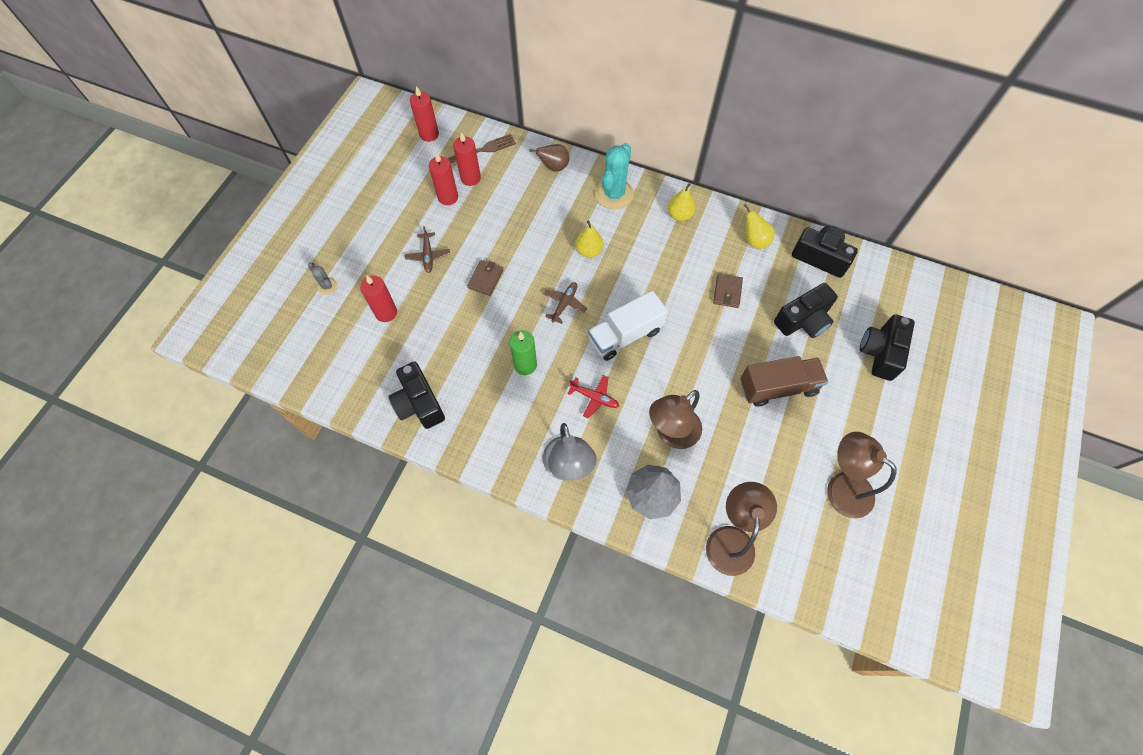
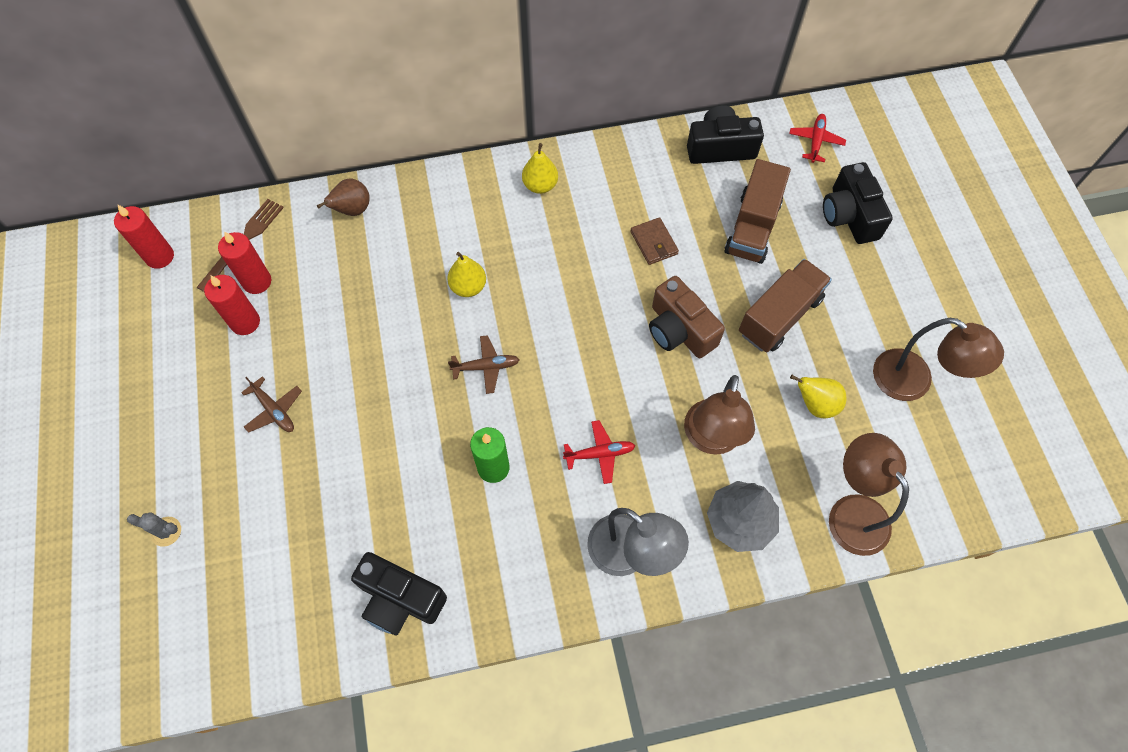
camera: 35 degrees left, 0 degrees up
red candle [360,276,397,322] -> none
brown wallet [467,260,504,296] -> none
brown plane [544,282,587,324] -> brown plane turned 90 degrees clockwise [448,335,520,394]
white truck [588,291,668,361] -> none
turquoise cactus [595,143,634,209] -> none
yellow pear [744,204,775,249] -> yellow pear moved to [790,375,847,418]
black camera [774,283,838,338] -> brown truck [725,159,791,264]
brown lamp [827,432,897,519] -> brown lamp turned 150 degrees counterclockwise [873,318,1004,401]
none -> brown camera [649,276,725,358]
none -> red plane [789,114,846,163]

